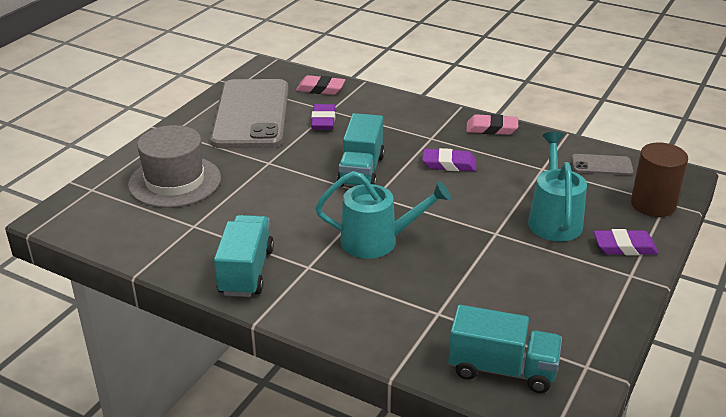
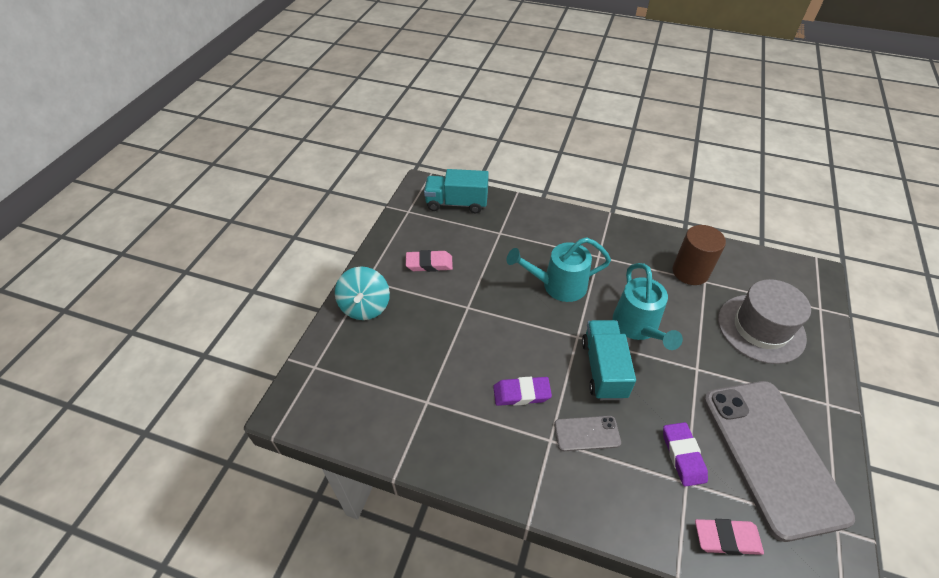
camera: 170 degrees right, 15 degrees up
turquoise truck [214,215,274,297] -> none
pink eraser [466,114,518,135] -> pink eraser moved to [406,250,453,272]
turquoise watering can [528,132,587,241] -> turquoise watering can moved to [613,263,683,350]
grey phone [572,154,633,175] -> grey phone moved to [554,416,621,451]
purple eraser [594,229,658,256] -> turquoise spinning top [335,266,390,320]
brown cylinder [631,142,688,217] -> brown cylinder moved to [672,225,726,285]

